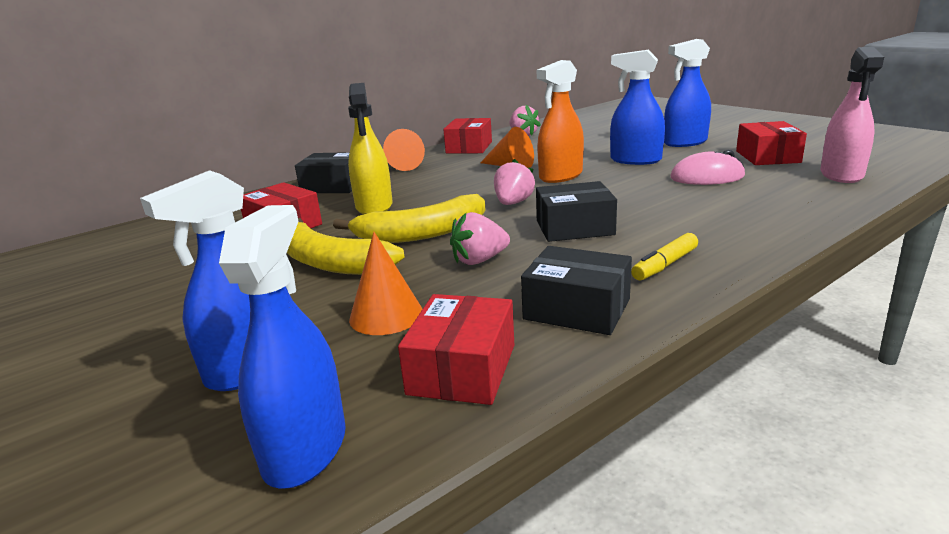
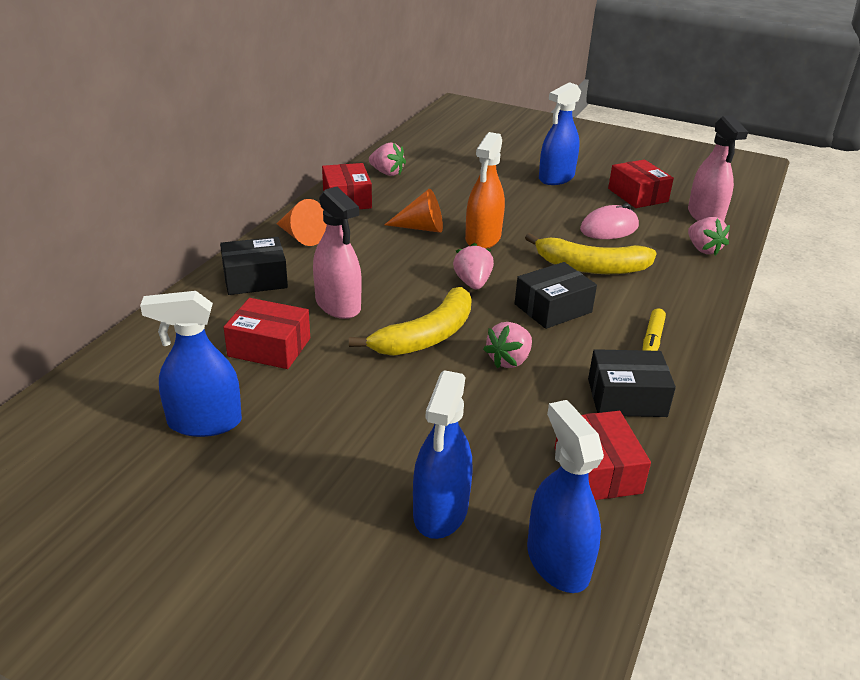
camera: 30 degrees left, 10 degrees up
yellow banana [287,218,405,275] -> yellow banana moved to [525,233,657,274]
yellow spray bottle [348,83,393,214] -> pink spray bottle [313,187,362,319]
orange cone [349,232,422,335] -> none
blue spray bottle [610,50,665,165] -> blue spray bottle moved to [140,291,242,437]
none -> pink strawberry [688,217,730,255]

